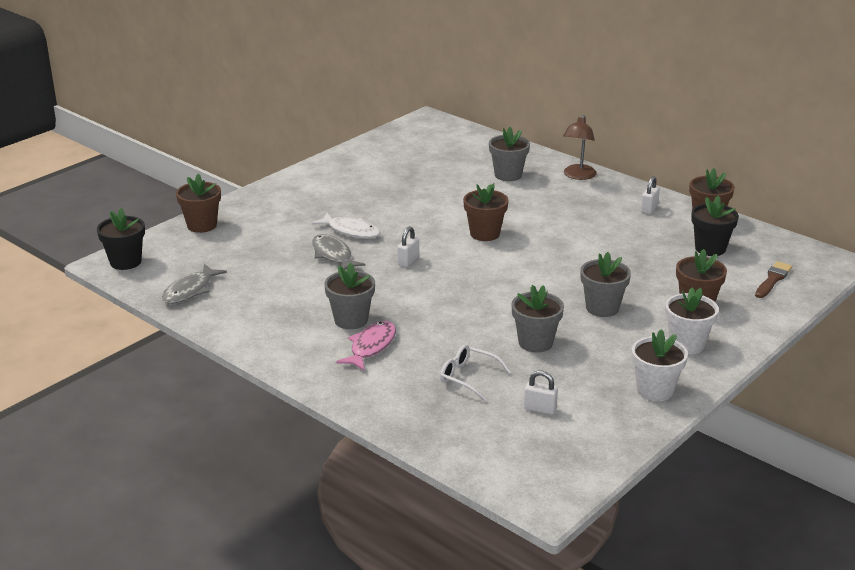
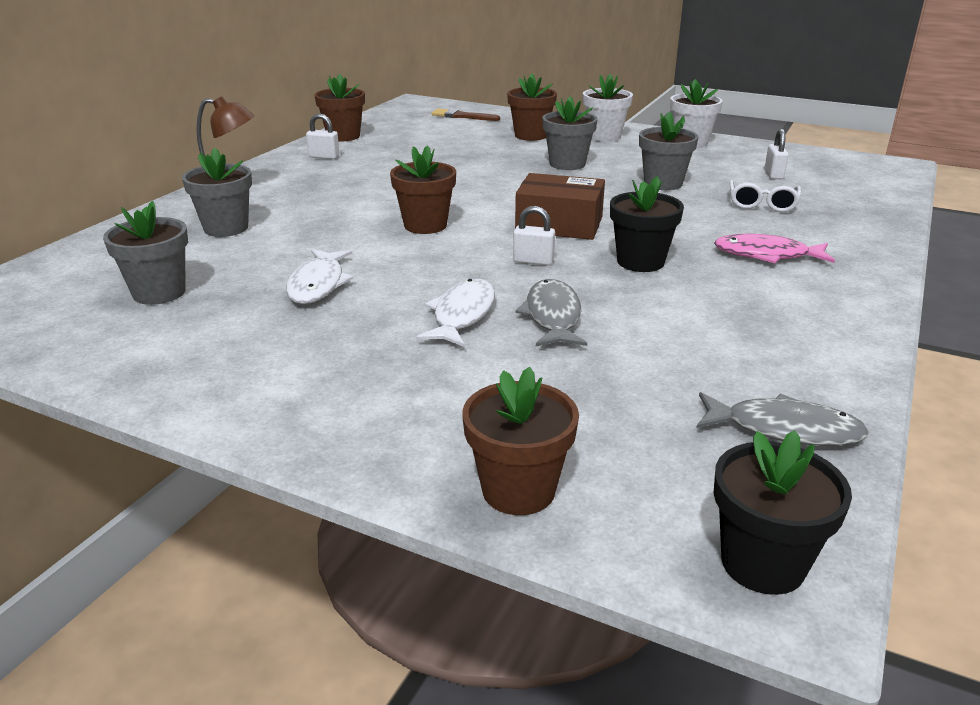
camera: 105 degrees left, 0 degrees up
grey fish [312,234,365,270] -> grey fish turned 135 degrees clockwise [516,279,587,346]
grey flower pot [324,263,375,329] -> grey flower pot moved to [103,201,188,305]
black flower pot [691,196,739,256] -> black flower pot moved to [610,176,684,272]
none -> white fish [286,249,353,304]
none -> brown box [515,173,605,240]

